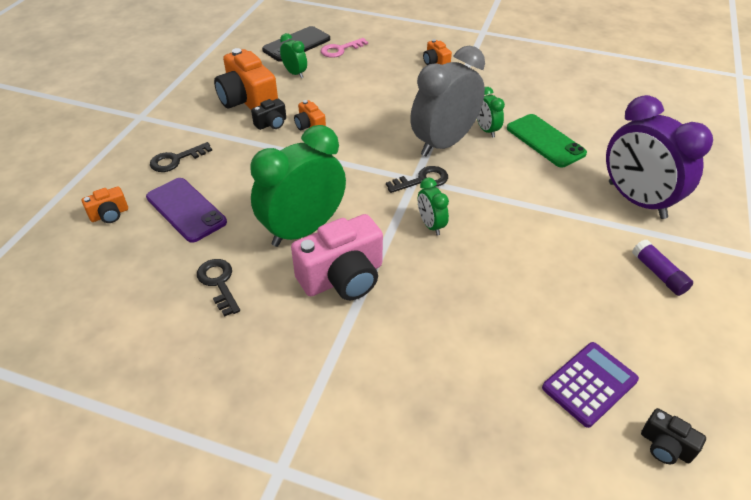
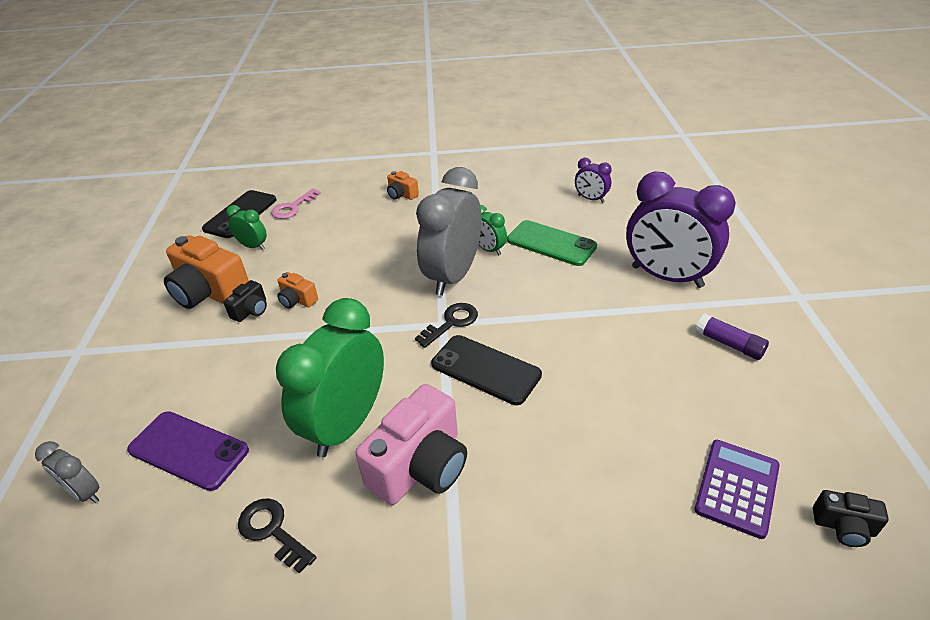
camera: 20 degrees left, 5 degrees down
orange camera [82,186,128,223] -> grey clock [35,441,100,503]
black key [150,142,212,172] -> none
green clock [418,178,449,236] -> black phone [431,335,542,405]
none -> purple clock [575,158,612,203]

